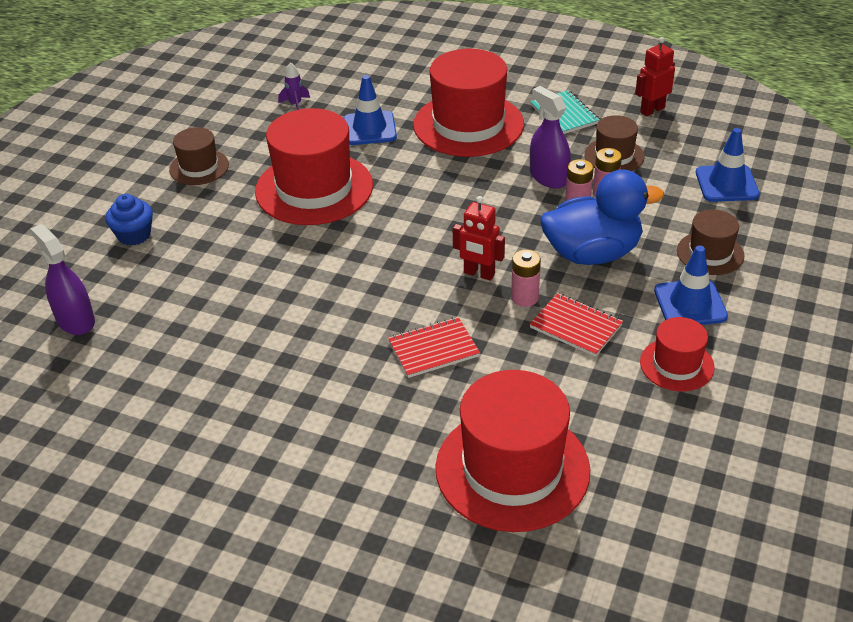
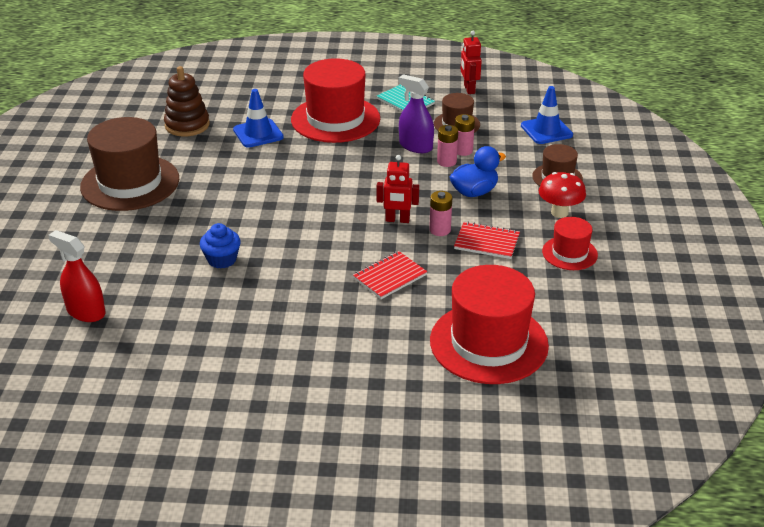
camera: 20 degrees left, 5 degrees down
purple spray bottle [30,224,95,335] -> red spray bottle [48,230,105,322]
blue cupcake [105,194,153,246] -> blue cupcake moved to [200,223,241,269]
brown hat [169,127,229,185] -> brown hat [80,117,179,211], size x1.93
red hat [255,108,373,225] -> none
purple rocket [278,62,310,110] -> brown stacking toy [164,66,210,136]
blue duck [541,169,664,265] -> blue duck [450,146,506,197], size x0.66
red robot [635,37,675,116] -> red robot turned 45 degrees counterclockwise [461,31,482,94]
blue traffic cone [654,246,728,325] -> red mushroom [539,172,586,218]

